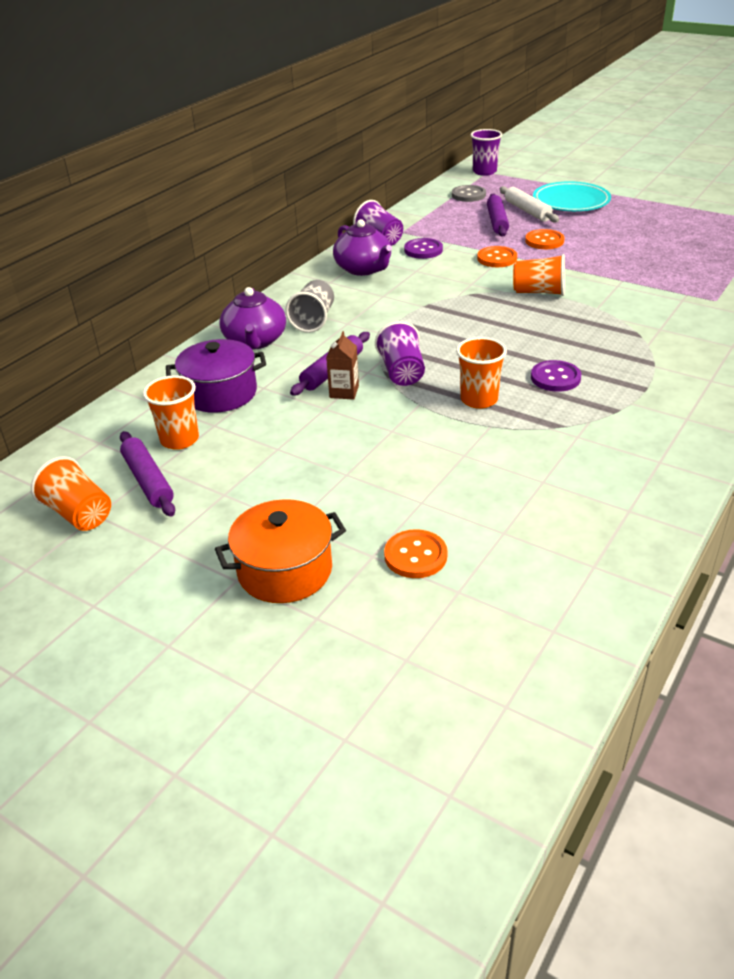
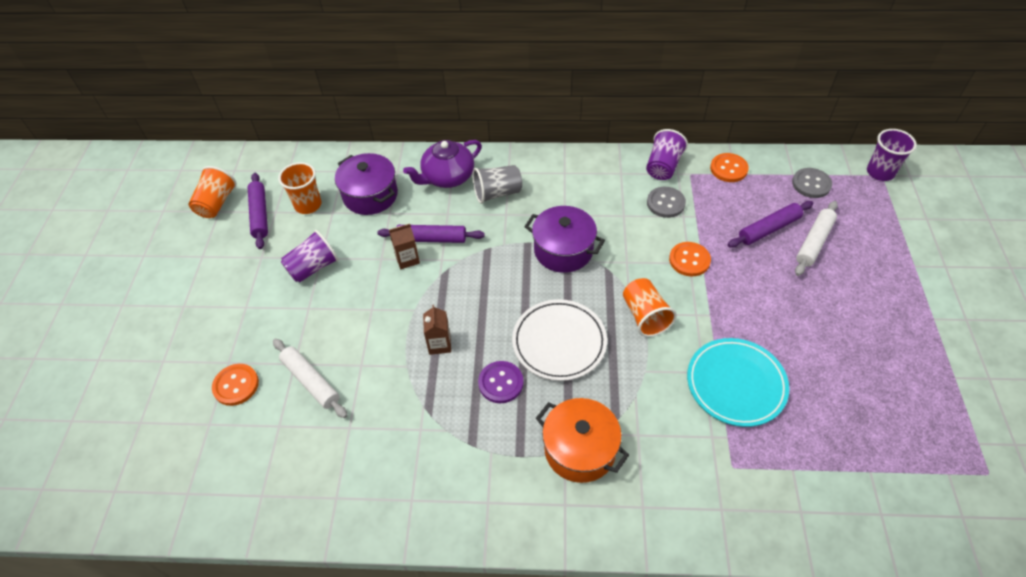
camera: 60 degrees right, 15 degrees up
purple rolling pin [120,431,175,517] -> purple rolling pin turned 45 degrees counterclockwise [248,173,268,249]
orange pot [215,499,346,603] -> orange pot moved to [536,398,629,483]
purple teapot [333,219,392,276] -> none
purple cup [375,321,425,386] -> purple cup moved to [281,230,339,283]
purple button [404,238,443,259] -> grey button [647,187,686,218]
orange cup [456,337,507,409] -> brown carton [423,305,451,355]
orange button [525,229,564,249] -> orange button moved to [710,153,749,182]
turquoise plate [533,181,611,211] -> turquoise plate moved to [687,338,789,427]
none -> white rolling pin [273,339,347,418]
none -> white plate [512,299,607,381]
none -> purple pot [524,206,605,273]

